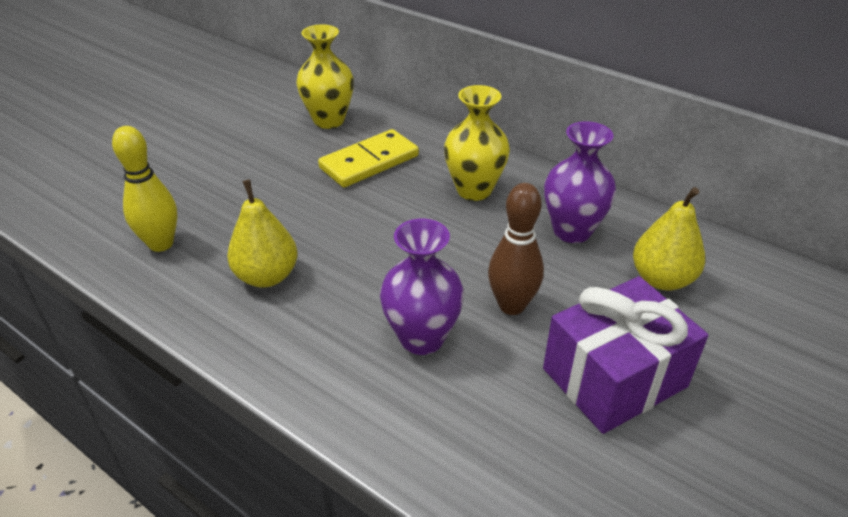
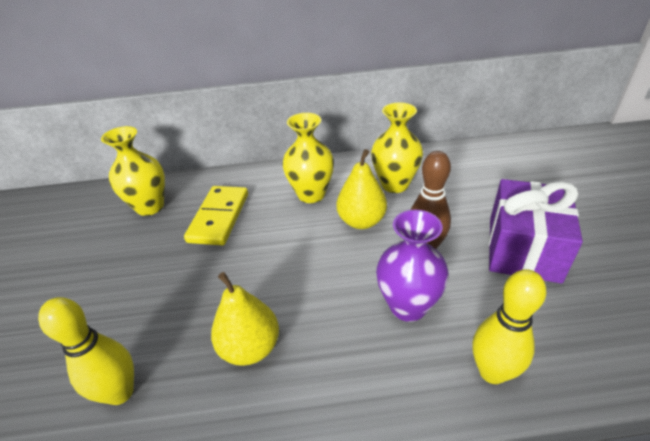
camera: 40 degrees left, 0 degrees up
purple vase [544,121,616,243] -> yellow vase [371,102,423,193]
yellow pear [633,187,705,290] -> yellow pear moved to [336,149,387,229]
none -> yellow bowling pin [472,269,546,384]

